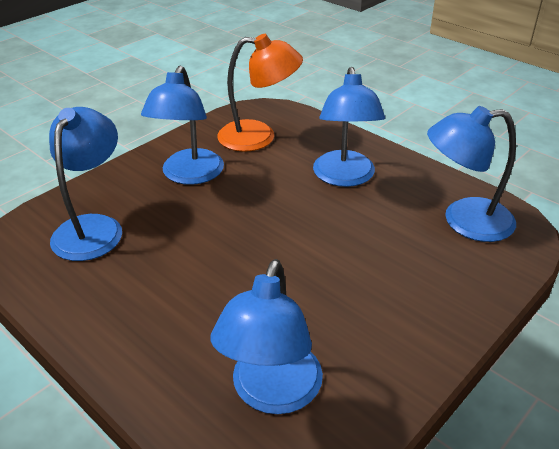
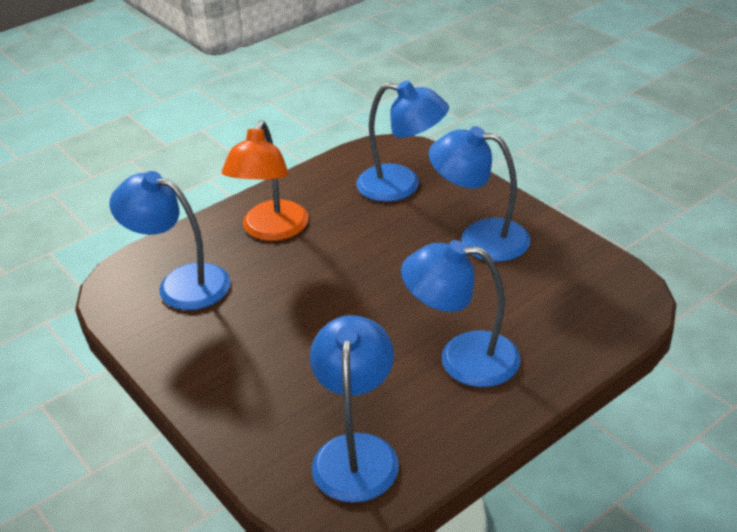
camera: 100 degrees right, 0 degrees up
orange lamp [217,34,303,152] -> orange lamp moved to [222,121,309,241]

